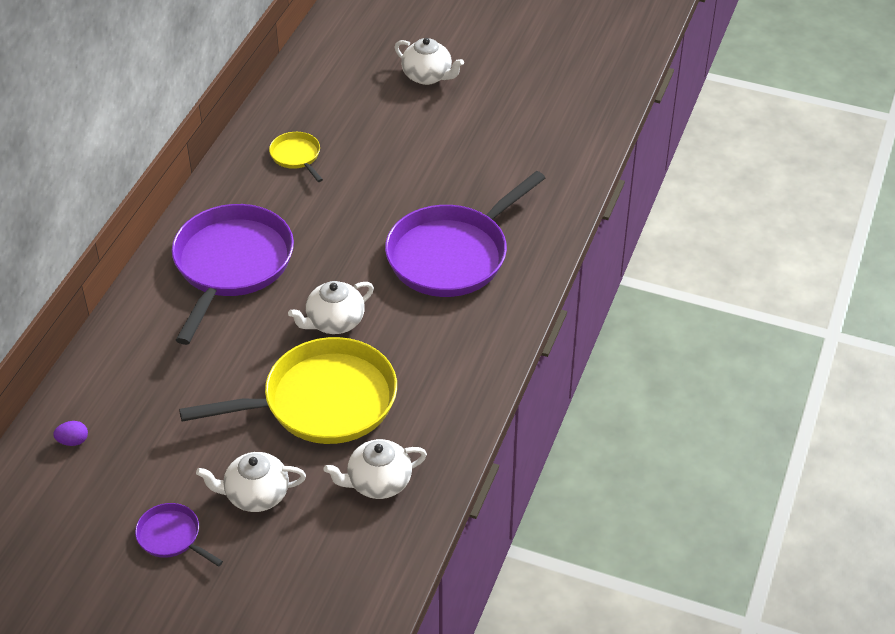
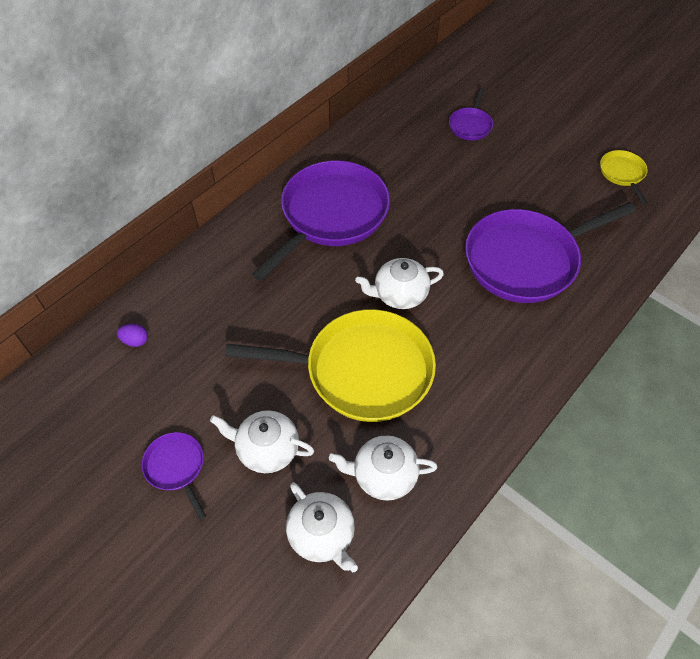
camera: 20 degrees right, 10 degrees up
yellow pan [269,132,323,182] -> yellow pan moved to [600,150,648,205]
white teapot [395,38,464,85] -> white teapot moved to [286,482,358,572]
none -> purple pan [449,88,493,140]

